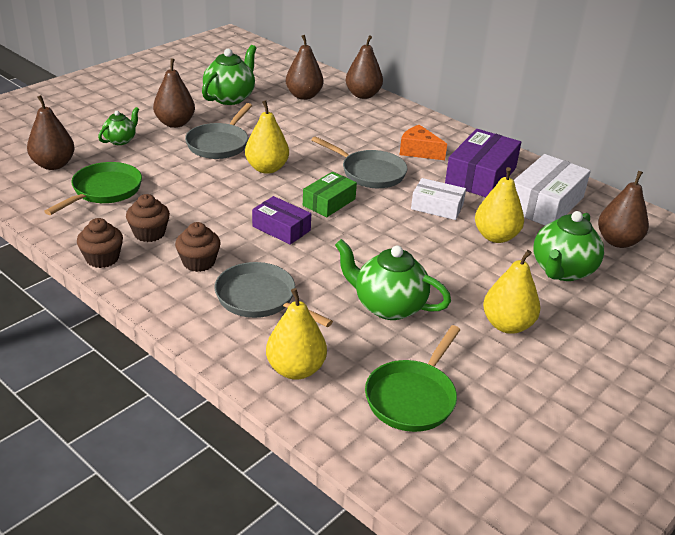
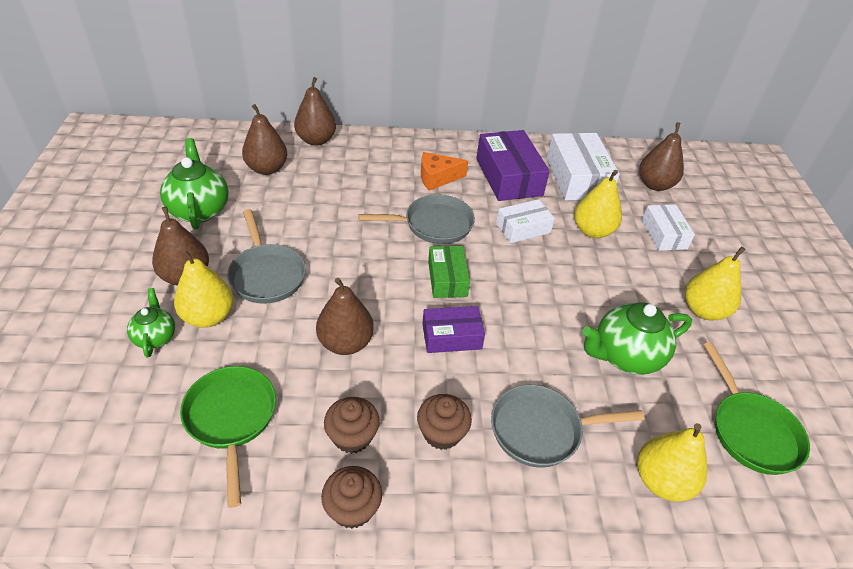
camera: 45 degrees left, 10 degrees up
brown pear [27,95,75,170] -> brown pear moved to [316,278,374,355]
yellow pear [245,100,289,174] -> yellow pear moved to [174,249,234,328]
green teapot [533,211,604,281] -> white box [642,204,695,251]

